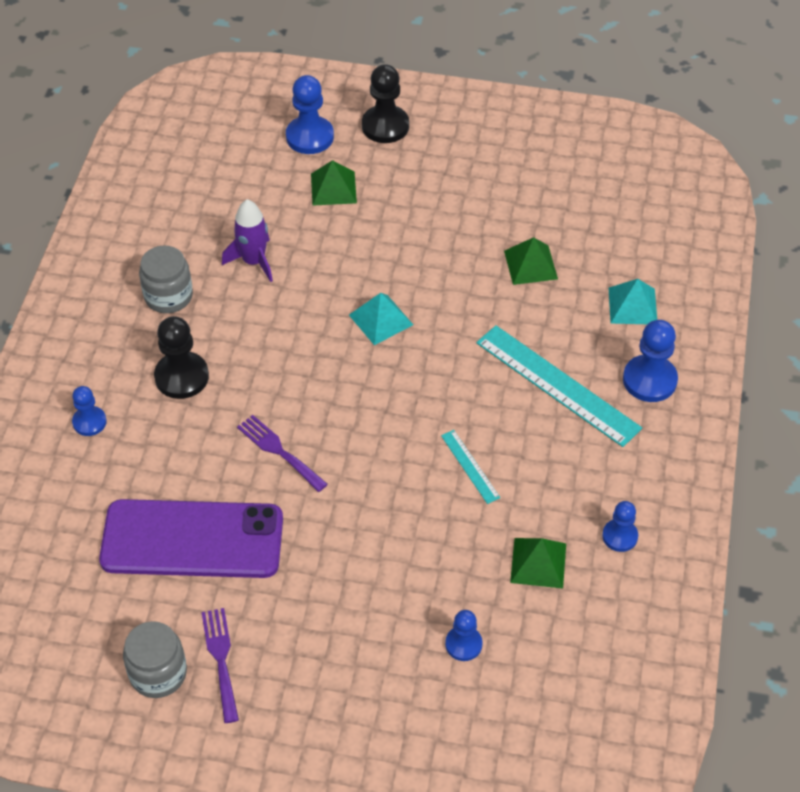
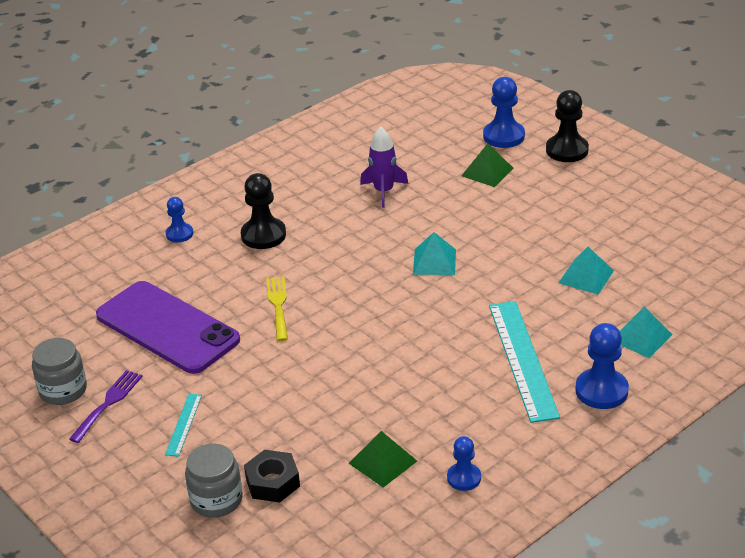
camera: 40 degrees right, 15 degrees down
grey jar [139,245,193,313] -> grey jar moved to [185,444,243,518]
purple fork [237,415,328,492] -> yellow fork [266,276,288,341]
turquoise ruler [441,430,500,504] -> turquoise ruler moved to [165,394,202,457]
blue pawn [445,610,483,661] -> black nut [244,450,300,502]
green pyramid [504,237,558,285] -> turquoise pyramid [559,247,614,295]

